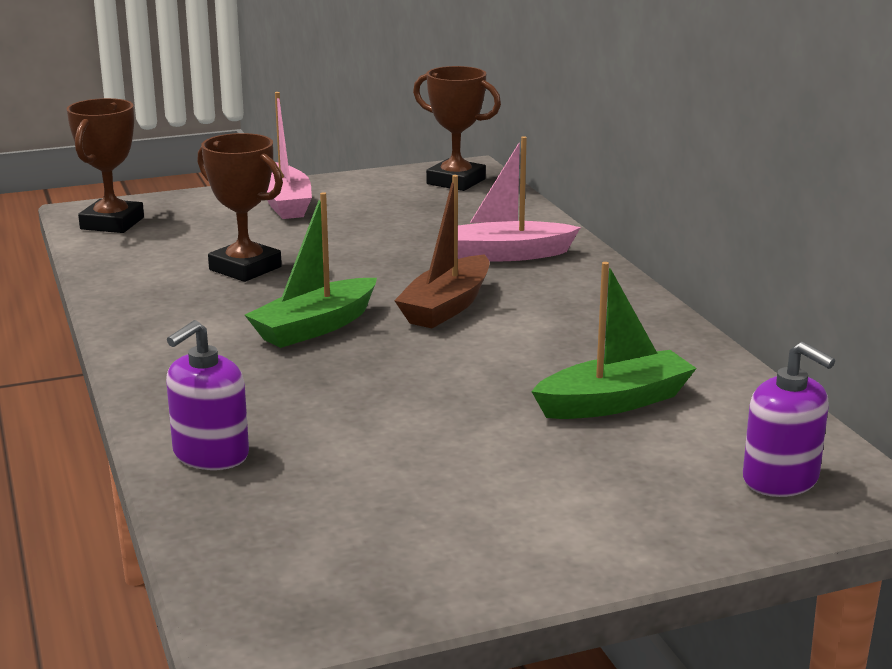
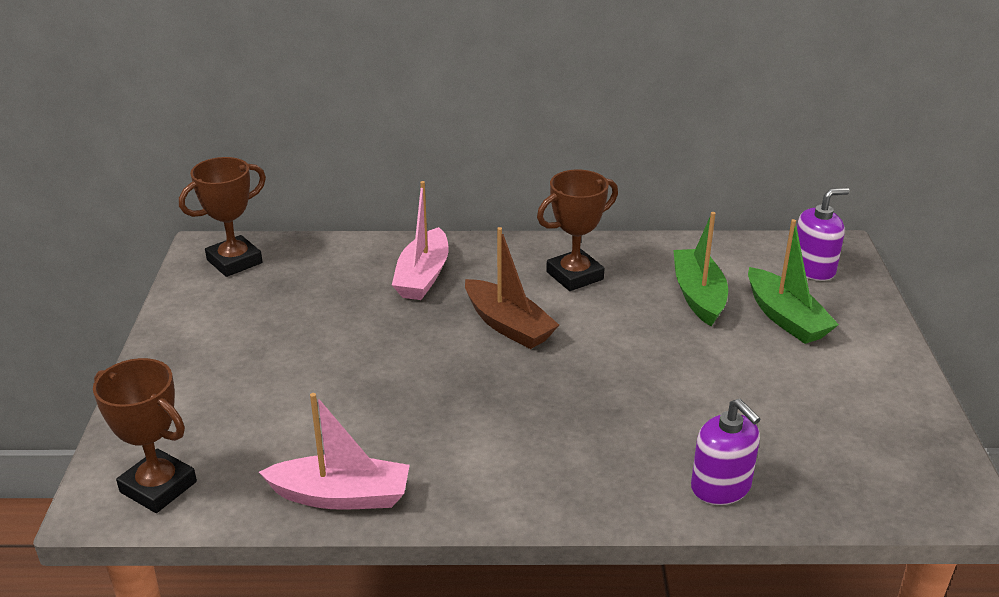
camera: 70 degrees left, 10 degrees up
brown trophy [197,133,283,282] -> brown trophy moved to [537,170,618,291]
green boat [245,192,377,348] -> green boat moved to [748,219,839,344]
pink boat [267,92,312,219] -> pink boat moved to [259,393,410,510]

